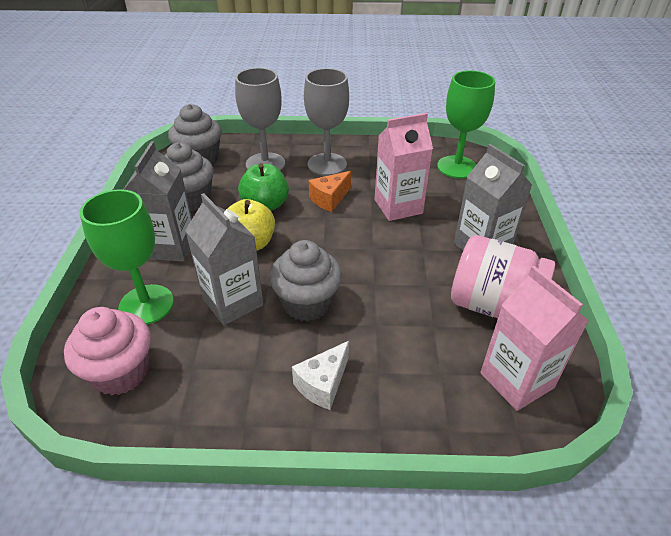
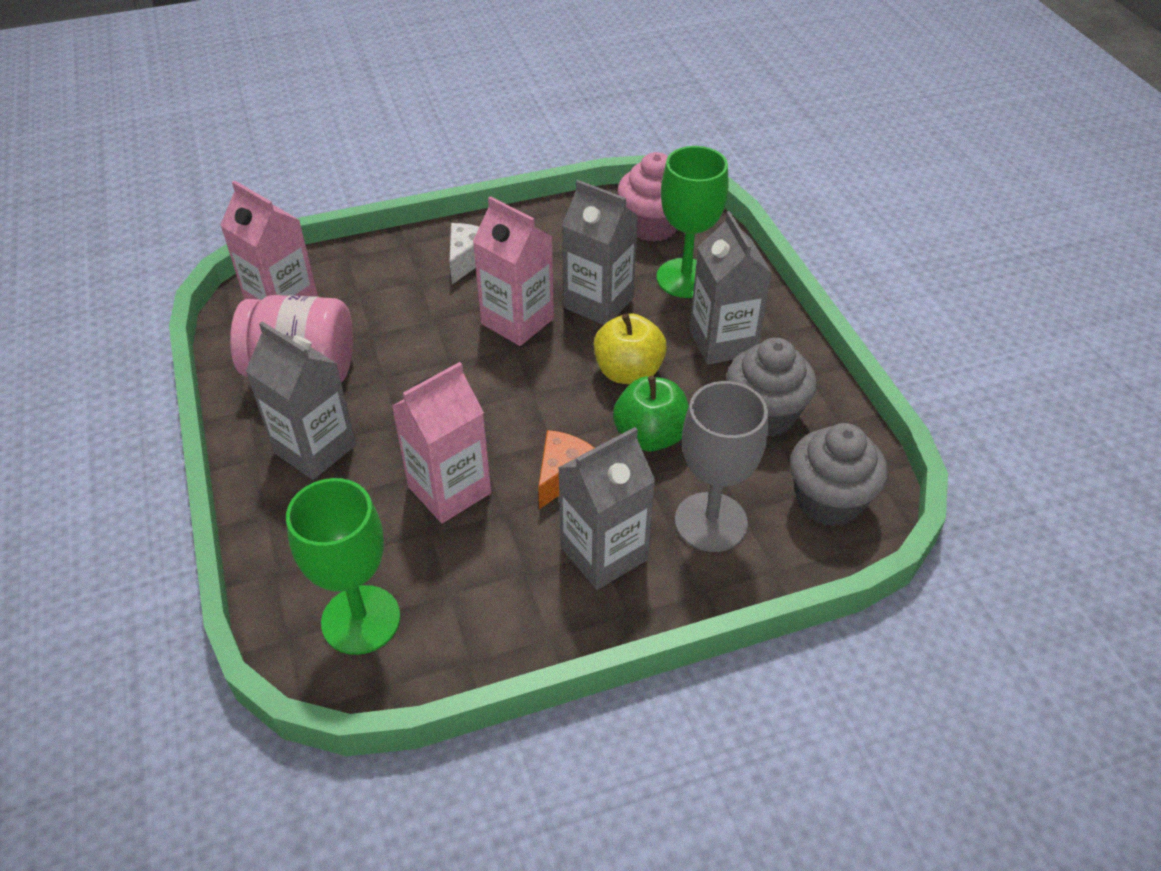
camera: 160 degrees right, 5 degrees up
grey cupcake [269,240,342,321] -> pink carton [473,196,554,346]
grey goblet [304,68,349,176] -> grey carton [558,427,655,590]

